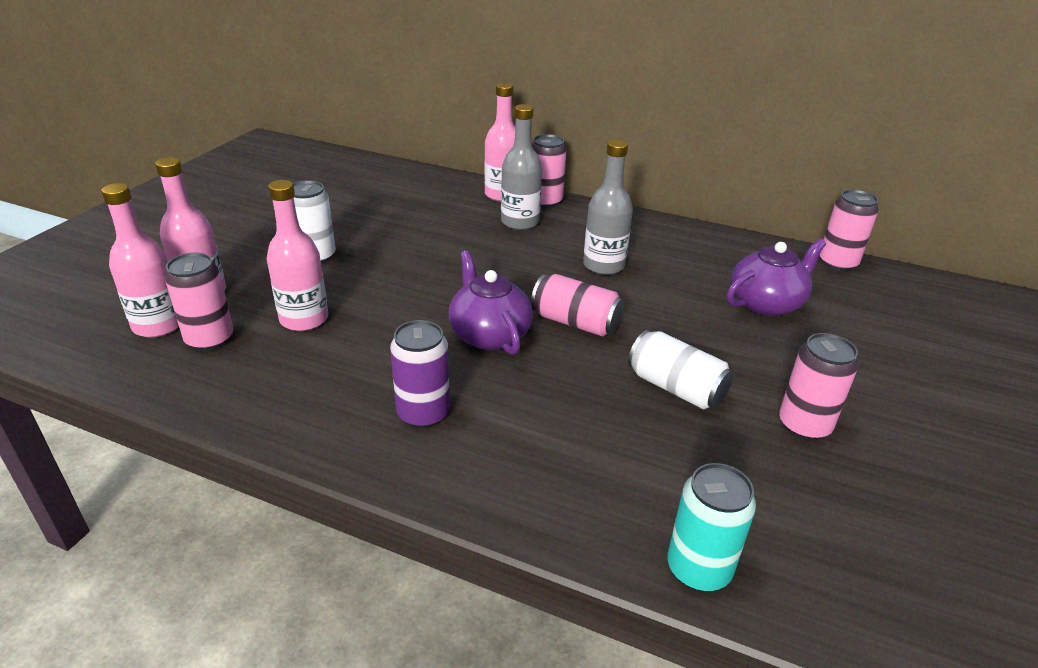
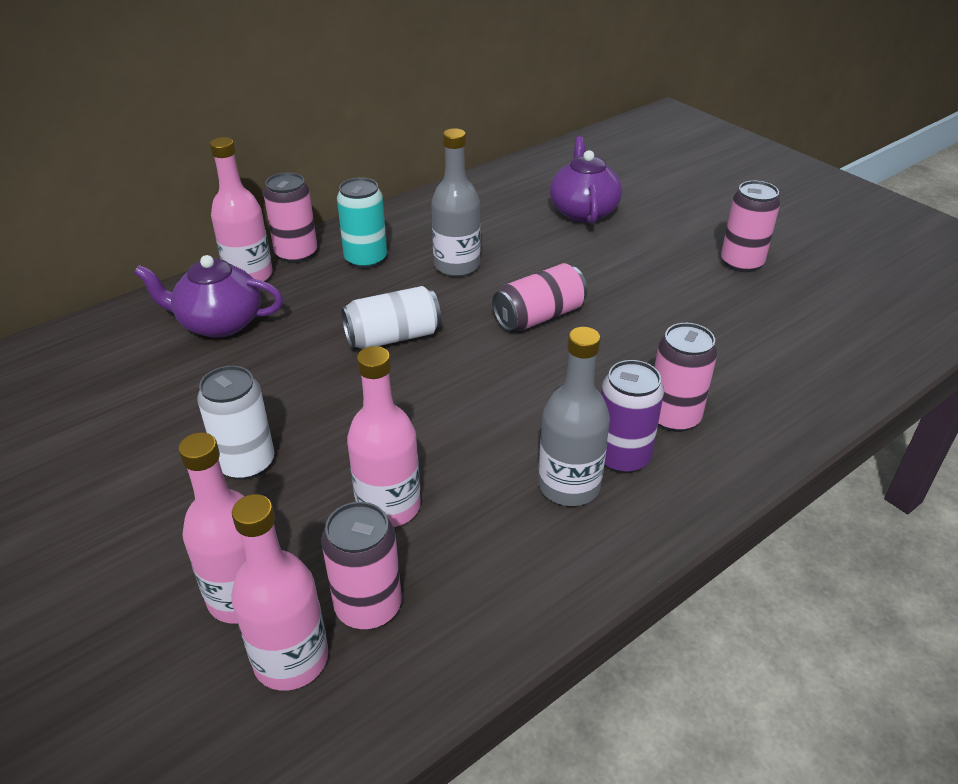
camera: 60 degrees left, 5 degrees up
purple teapot [449,250,533,355] -> purple teapot moved to [134,255,283,338]
grey bottle [501,104,542,230] -> grey bottle moved to [538,327,610,506]
white can [628,330,734,409] -> white can moved to [341,286,441,349]
turquoise can [667,463,756,591] -> turquoise can moved to [337,177,387,269]
pink can [820,189,879,271] -> pink can moved to [655,323,717,432]

